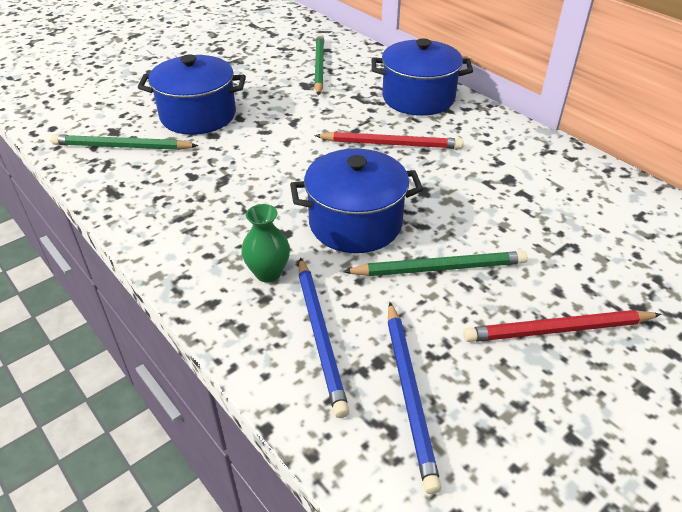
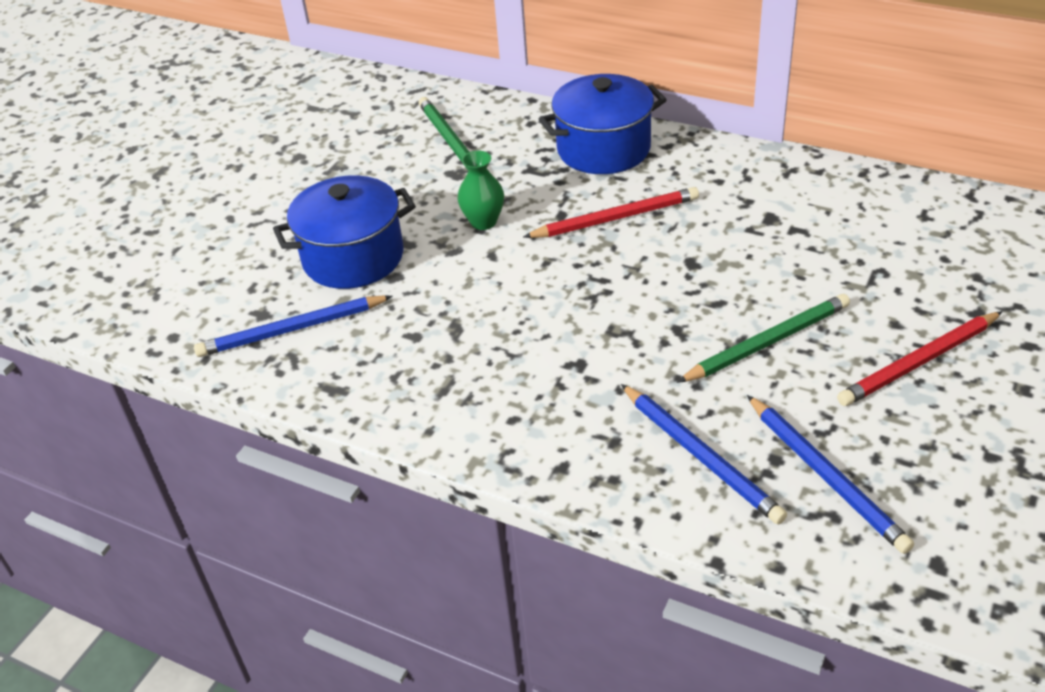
camera: 20 degrees left, 0 degrees up
green pencil [51,134,198,150] -> blue pencil [194,295,393,357]
green vase [241,204,290,283] -> green vase moved to [458,151,504,230]
blue pot [290,149,423,253] -> none

